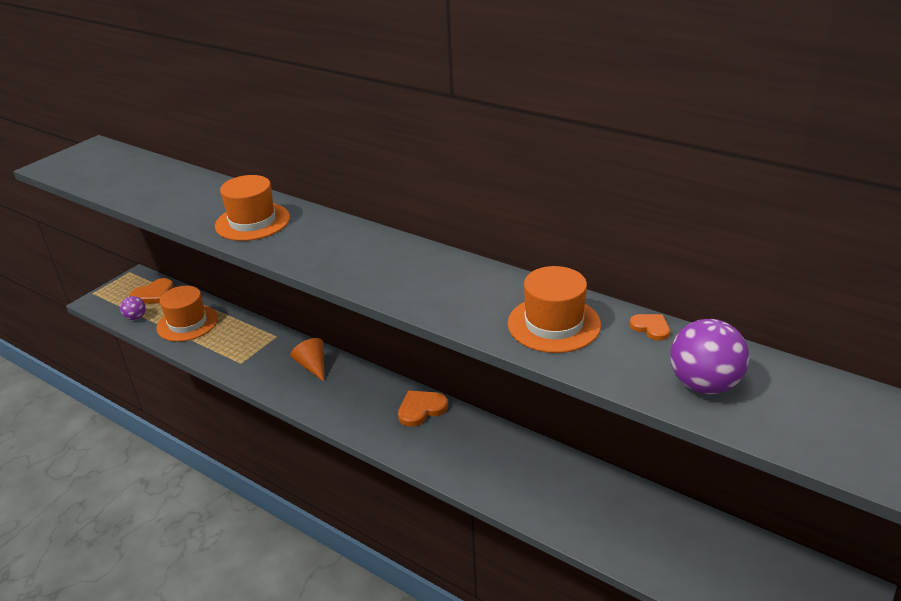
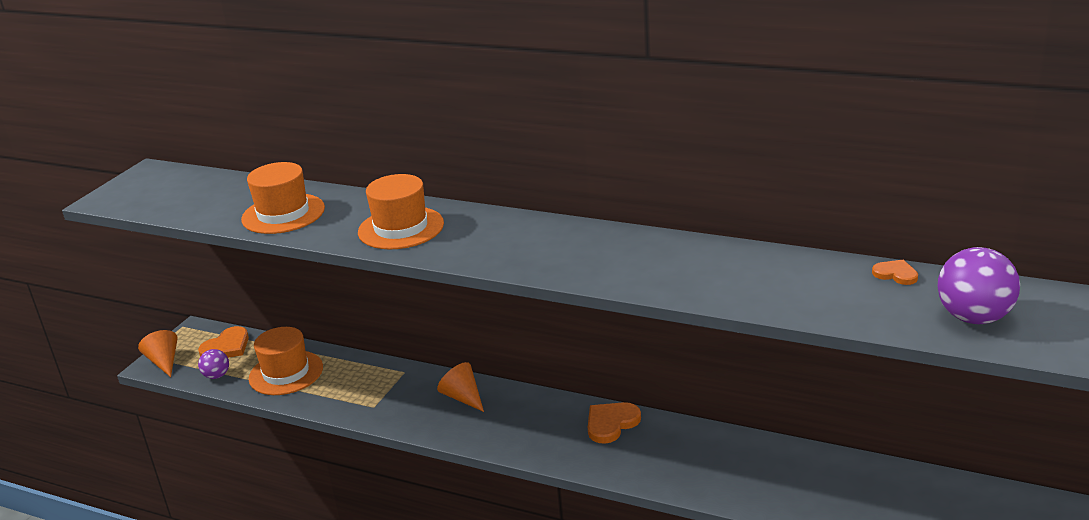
camera: 10 degrees left, 5 degrees down
orange hat [508,266,601,353] -> orange hat moved to [241,162,325,234]
none -> orange cone [138,330,177,377]

